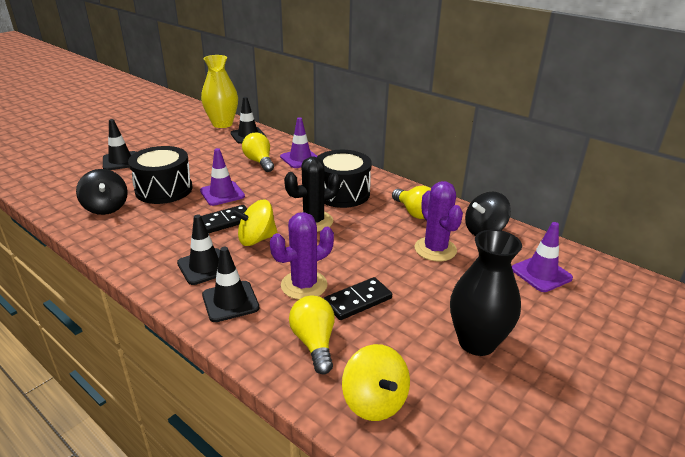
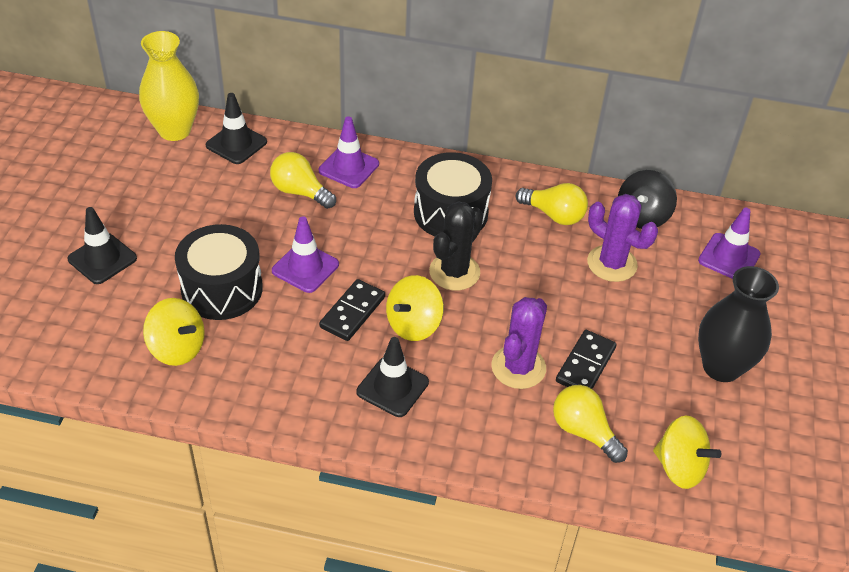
camera: 30 degrees left, 15 degrees up
black spinning top [76,169,128,215] -> yellow spinning top [143,298,205,366]
black traffic cone [202,247,260,322] -> none

